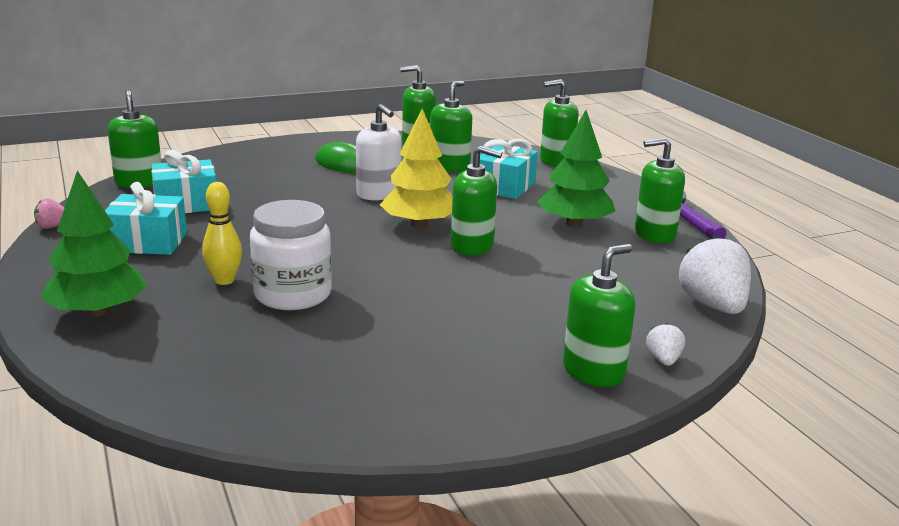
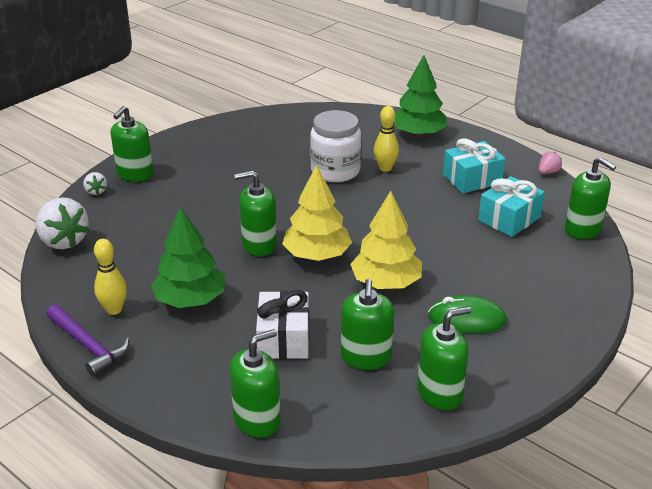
camera: 155 degrees right, 10 degrees up
white soap dispenser [356,104,401,200] -> yellow tree [350,191,422,289]
turquoise gift [480,139,538,199] -> white gift [256,290,309,359]
green soap dispenser [635,138,685,243] -> yellow bowling pin [94,239,127,315]

